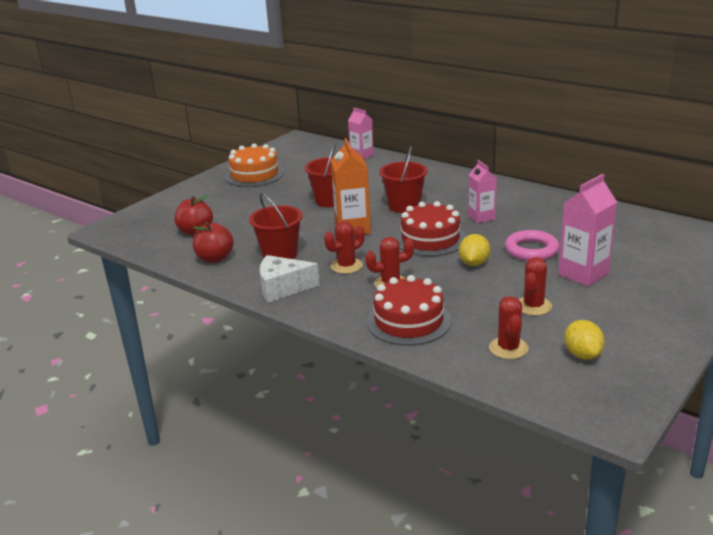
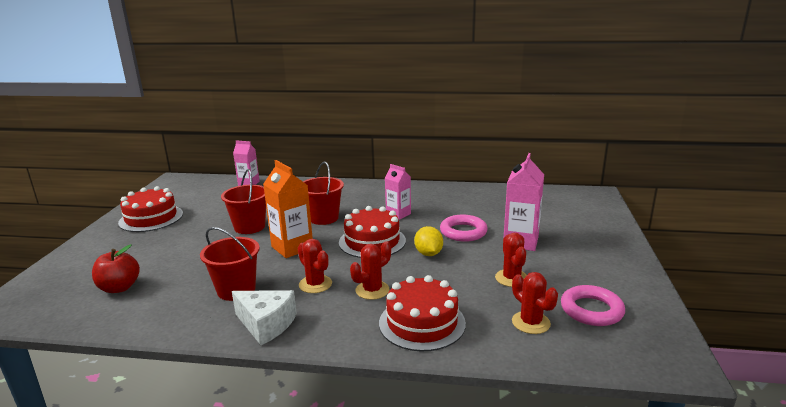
camera: 30 degrees left, 5 degrees down
red apple [193,222,234,262] -> none
orange cake [225,144,284,187] -> red cake [118,186,183,232]
white cheese [260,255,320,303] -> white cheese turned 120 degrees counterclockwise [232,290,297,345]
red cactus [324,221,365,274] -> red cactus turned 60 degrees counterclockwise [298,239,332,293]
yellow lemon [564,320,605,359] -> pink ring [561,285,625,326]

